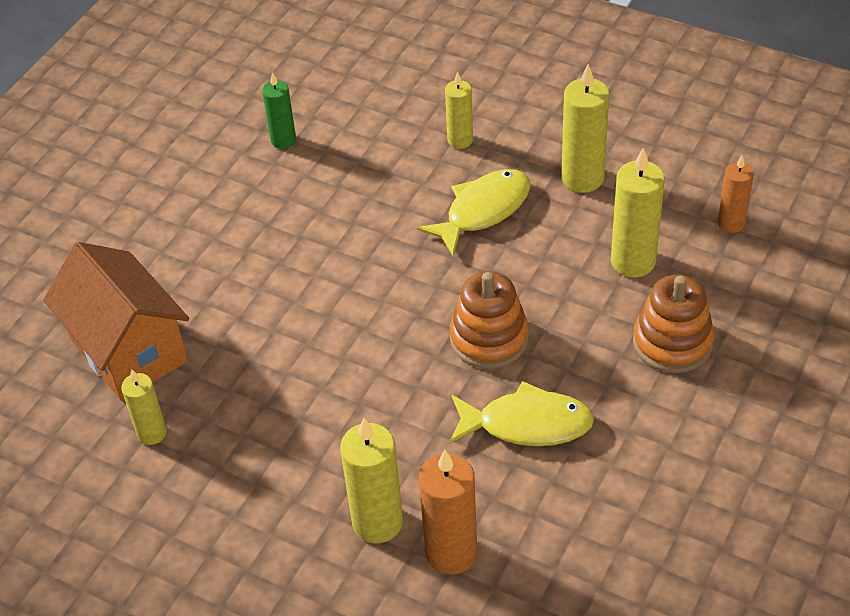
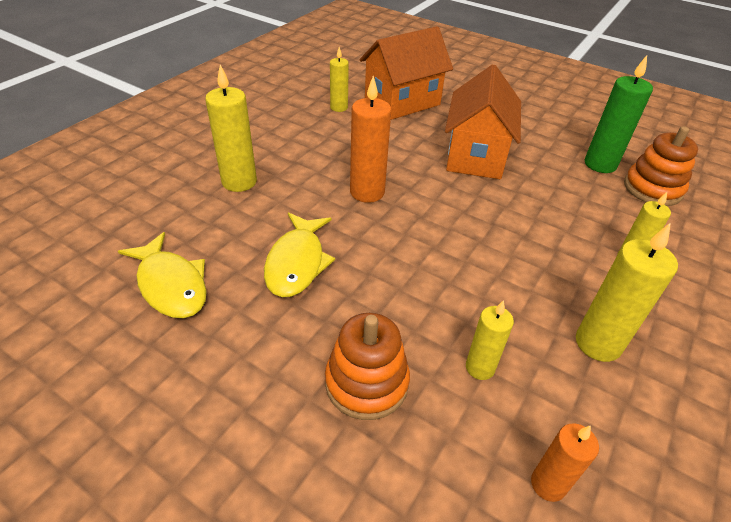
camera: 90 degrees right, 5 degrees down
green candle [262,72,296,149] -> green candle [585,55,653,173], size x1.62
yellow fish [417,169,531,256] -> yellow fish moved to [118,232,207,318]
orange candle [419,450,478,575] -> orange candle moved to [350,76,391,203]
orange stacking toy [450,271,529,369] -> orange stacking toy moved to [624,126,698,206]
yellow candle [611,148,665,278] -> yellow candle [466,300,514,380], size x0.62
none -> orange house [445,64,521,179]

